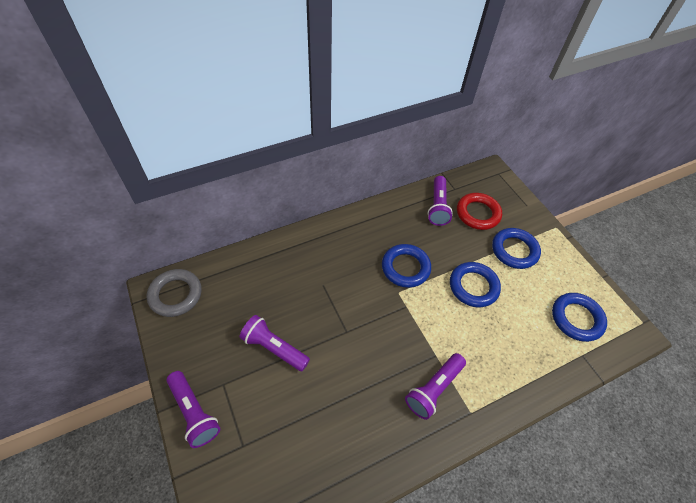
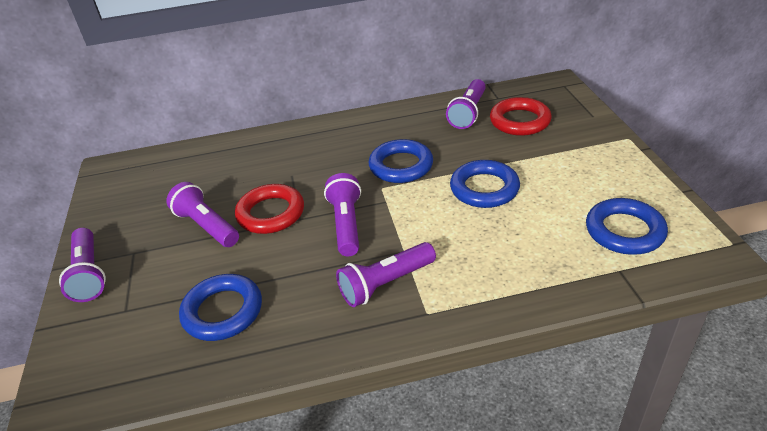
camera: 20 degrees right, 15 degrees down
grey ring [147,269,202,317] -> none
blue ring [492,228,541,269] -> blue ring moved to [179,274,262,341]
none -> red ring [235,184,304,234]
none -> purple flashlight [324,173,361,256]

